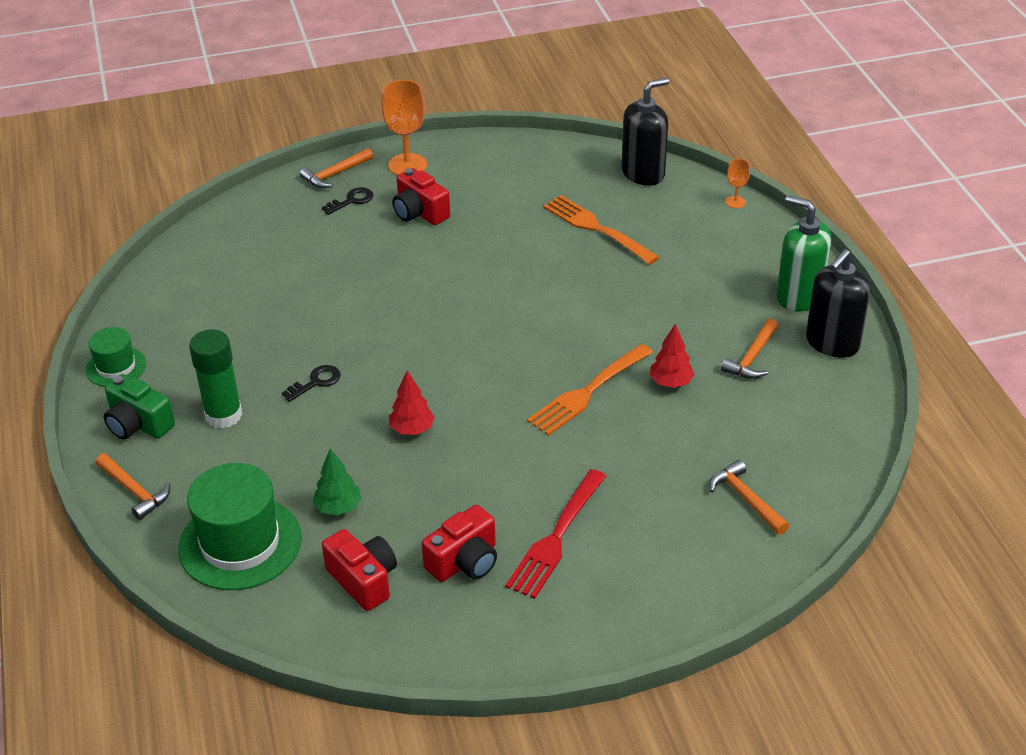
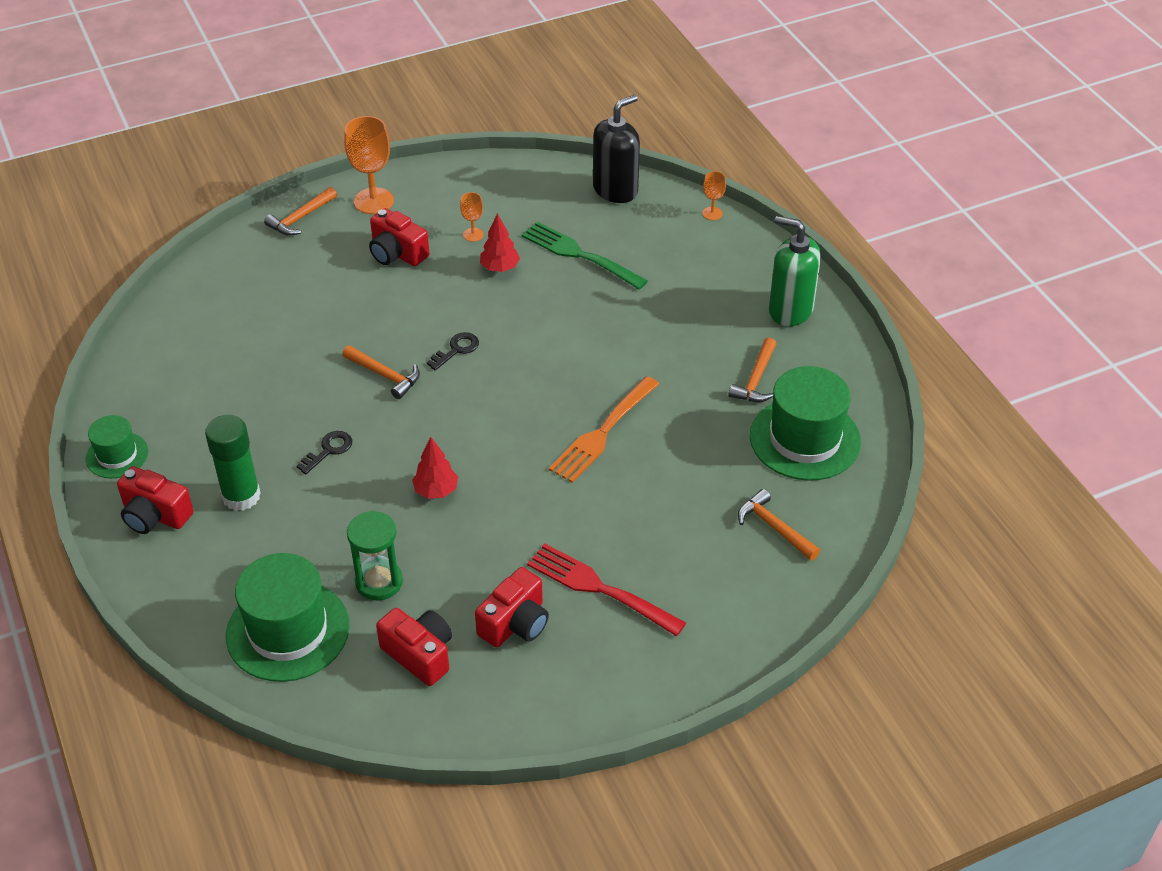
camera: 10 degrees left, 5 degrees up
orange hammer [96,454,170,520] -> orange hammer moved to [342,345,420,399]
green camera [104,374,175,440] -> red camera [117,466,193,534]
green tree [313,448,361,515] -> green hourglass [347,511,403,601]
black key [322,187,373,215] -> black key moved to [426,332,479,370]
red fork [505,469,606,599] -> red fork turned 105 degrees clockwise [527,543,686,636]
orange fork [543,195,659,265] -> green fork [522,221,648,290]
red tree [650,324,695,388] -> red tree moved to [480,213,520,272]
black soap dispenser [806,249,870,358] -> none
none -> orange goblet [460,192,484,242]
none -> green hat [750,366,861,481]

